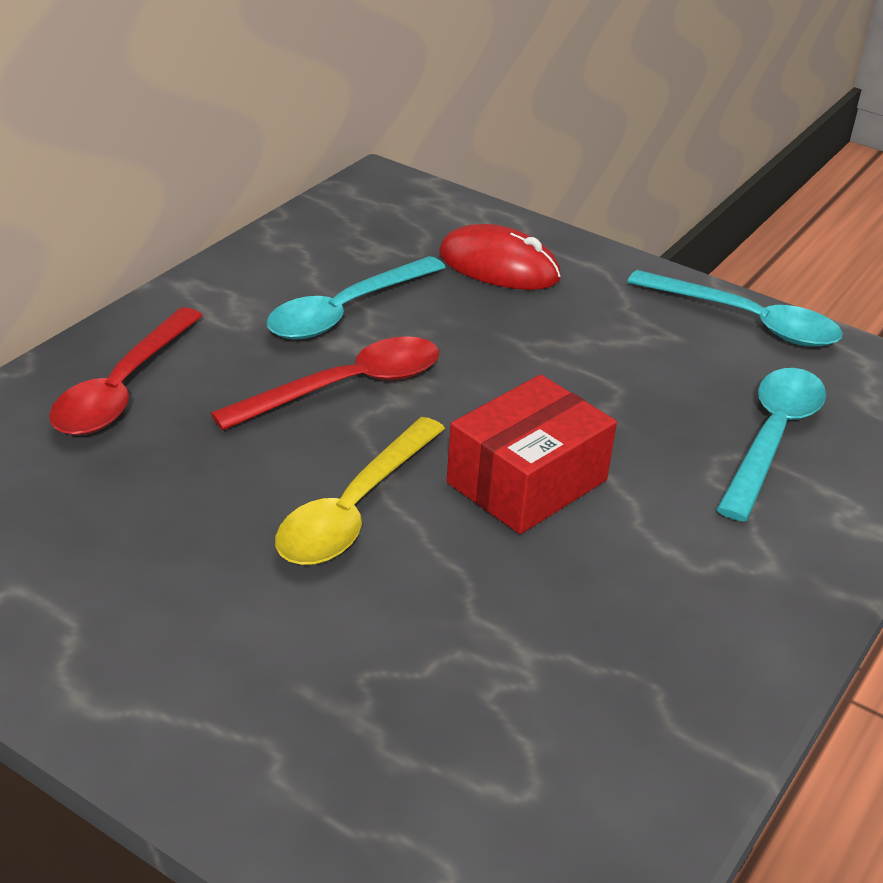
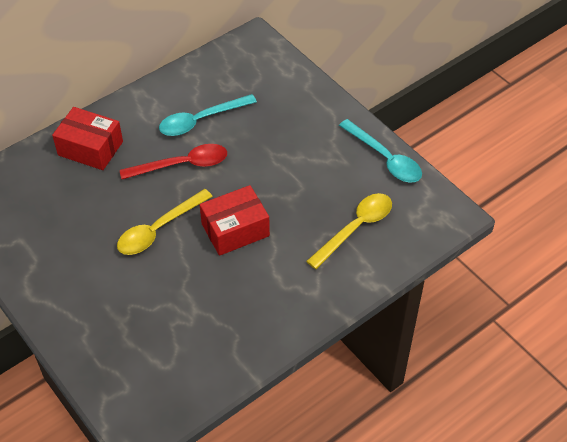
camera: 20 degrees right, 15 degrees up
red spoon [49,307,203,436] -> red box [52,107,123,170]
red mouse [439,224,561,290] -> none
turquoise spoon [716,368,826,521] -> yellow spoon [306,193,392,269]

